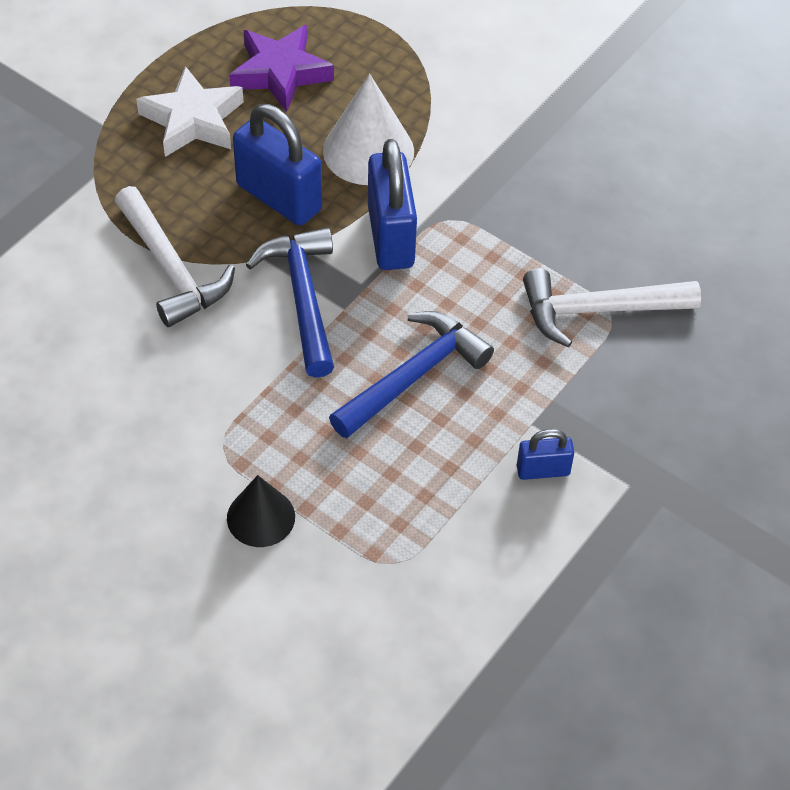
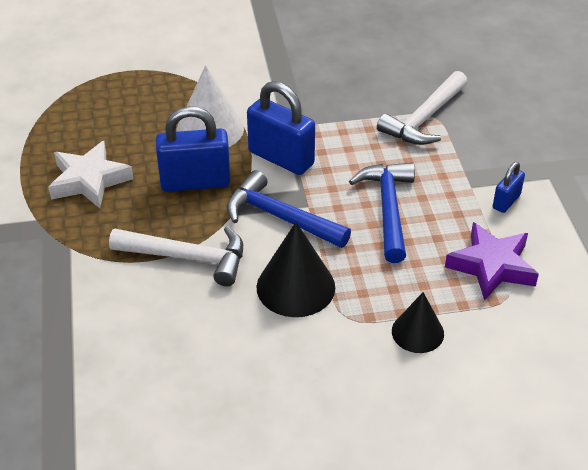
camera: 45 degrees left, 10 degrees down
purple star [229,25,334,112] -> purple star moved to [445,222,539,301]
none -> black cone [257,222,335,317]

